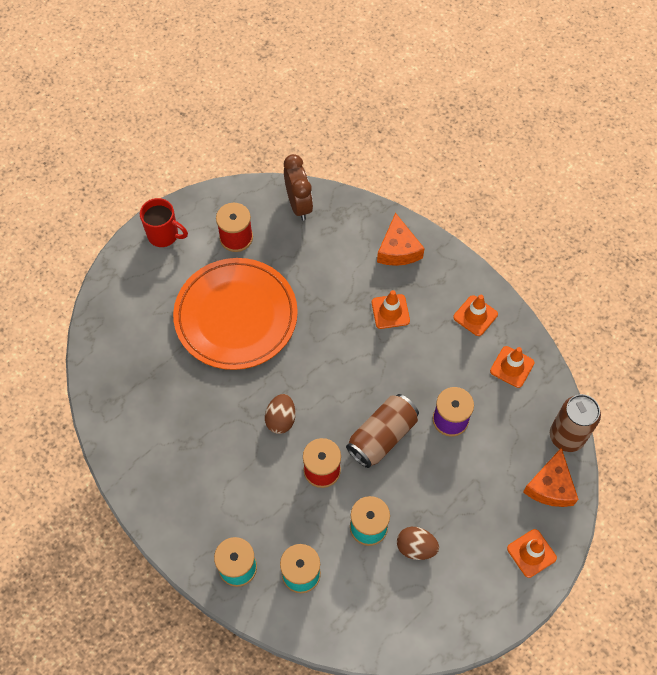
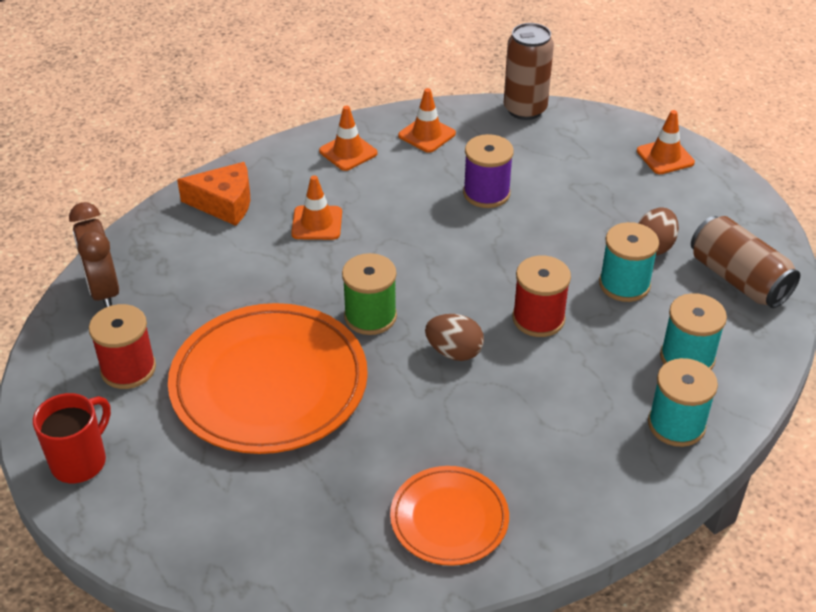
camera: 80 degrees left, 20 degrees down
brown clock [284,154,313,221] -> brown clock turned 105 degrees counterclockwise [69,202,119,307]
brown can [346,394,419,468] -> brown can moved to [691,216,800,308]
orange cheese [523,447,578,507] -> none
none -> green spool [342,253,397,335]
none -> orange plate [390,466,509,566]

